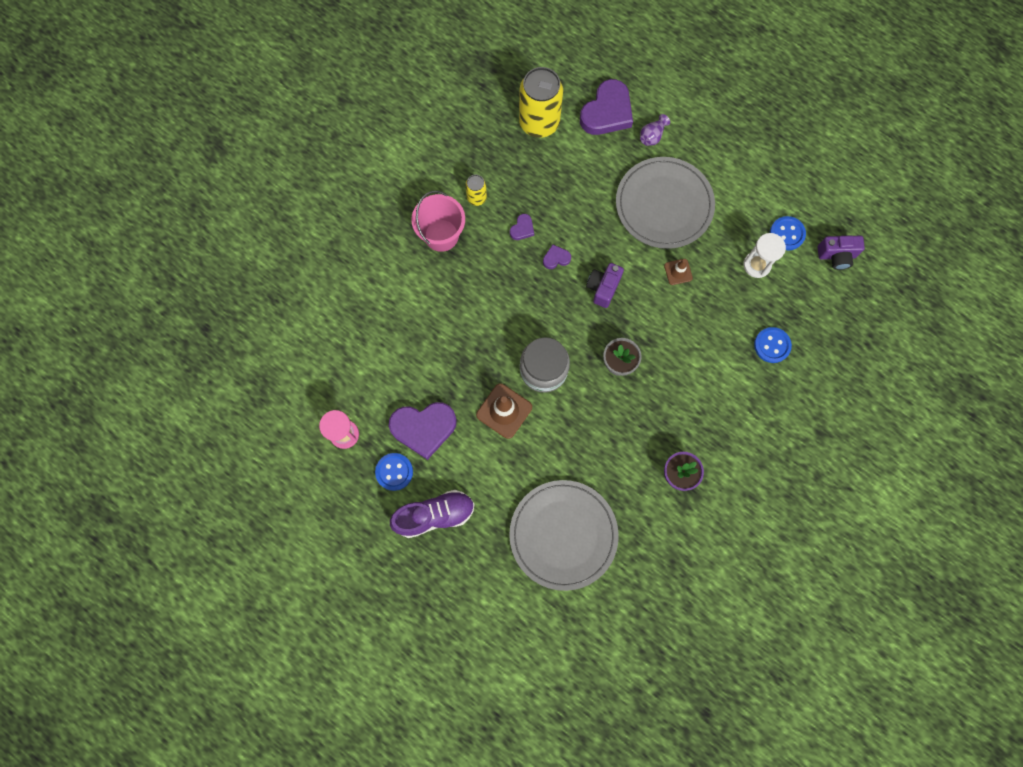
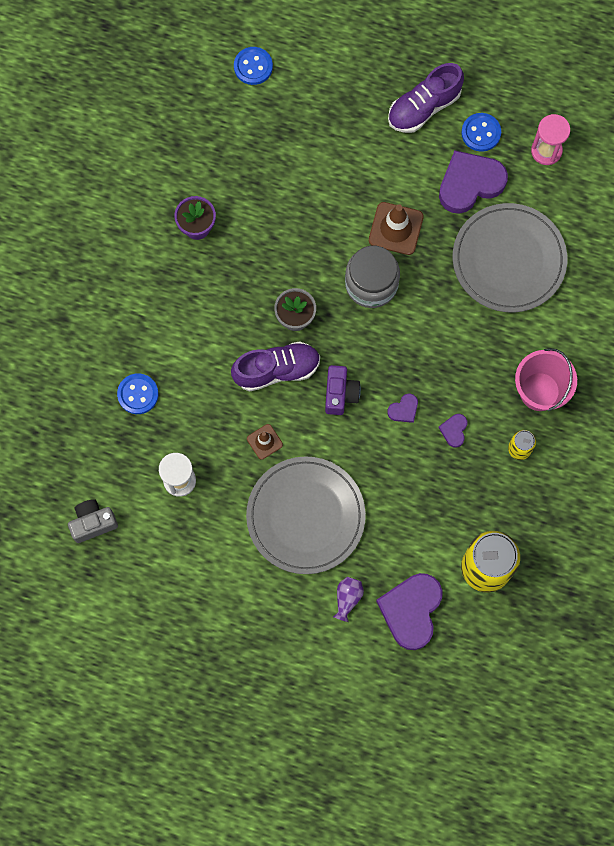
camera: 160 degrees right, 0 degrees up
grey plate [509,480,619,591] -> grey plate moved to [453,203,567,313]
blue button [770,216,806,250] -> blue button moved to [234,47,273,85]
purple camera [818,236,865,270] -> grey camera [68,499,118,543]
none -> purple shoe [231,341,320,392]

